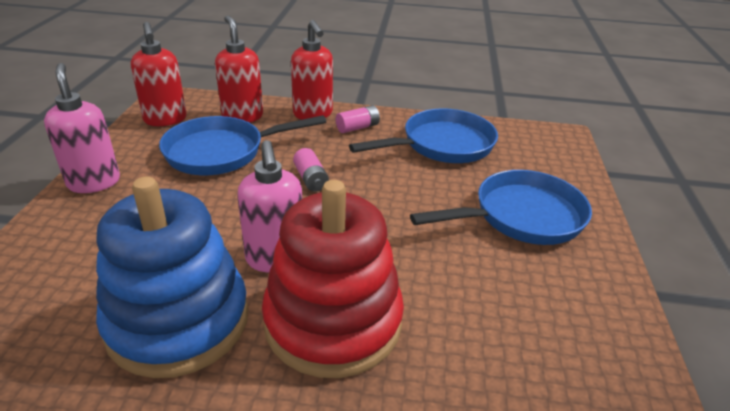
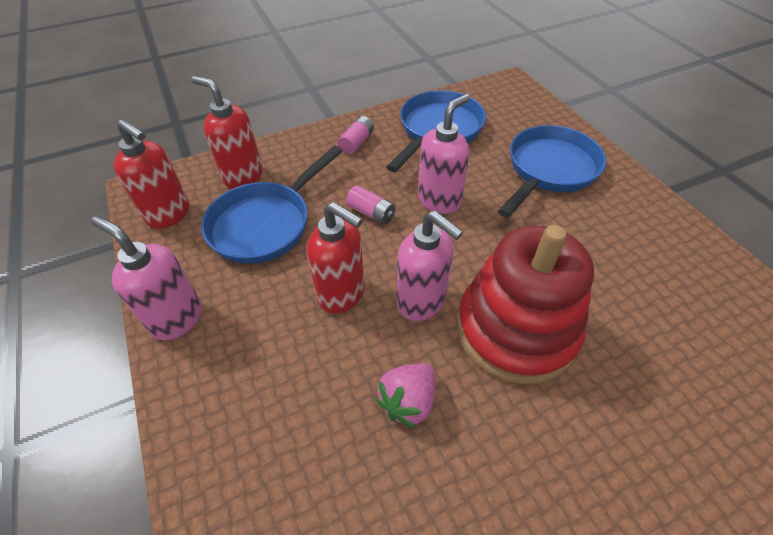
camera: 30 degrees left, 15 degrees up
blue stacking toy [96,177,249,378] -> pink strawberry [375,364,436,429]
red soap dispenser [291,20,333,120] -> red soap dispenser moved to [307,202,365,314]
none -> pink soap dispenser [418,94,470,214]

